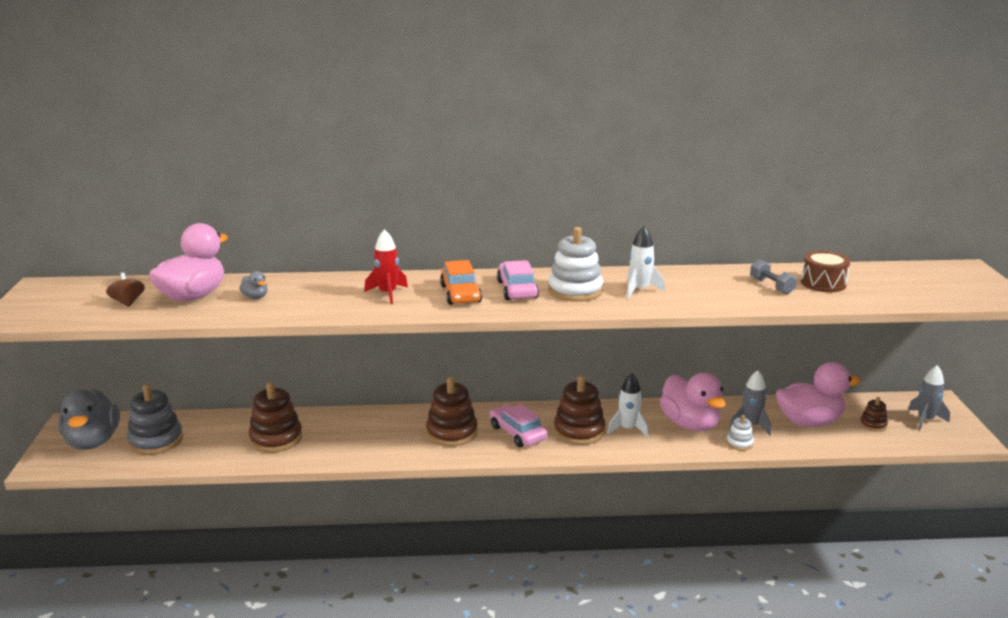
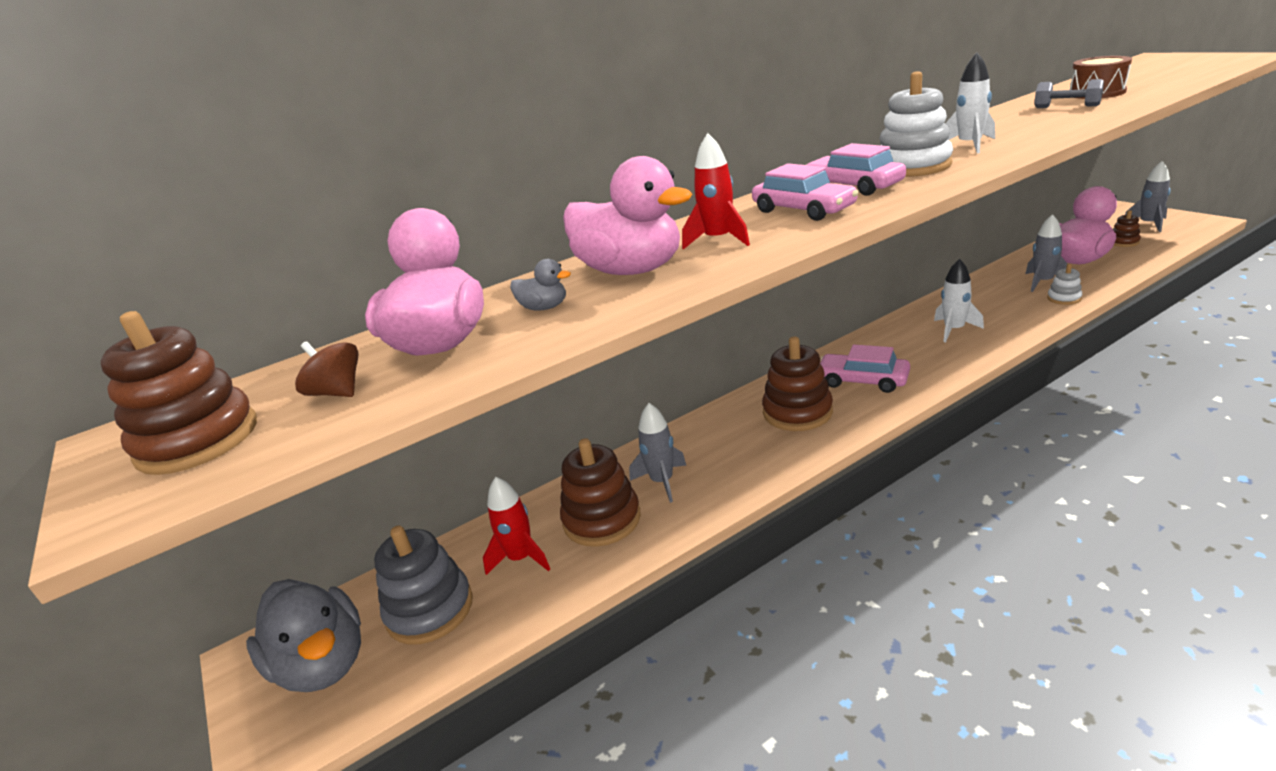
camera: 25 degrees left, 5 degrees up
orange car [440,260,482,305] -> pink car [752,163,858,221]
brown stacking toy [554,375,605,445] -> brown stacking toy moved to [101,311,257,475]
pink duck [660,373,726,431] -> pink duck moved to [563,156,692,275]
none -> red rocket [483,476,550,575]
none -> grey rocket [629,403,686,503]

